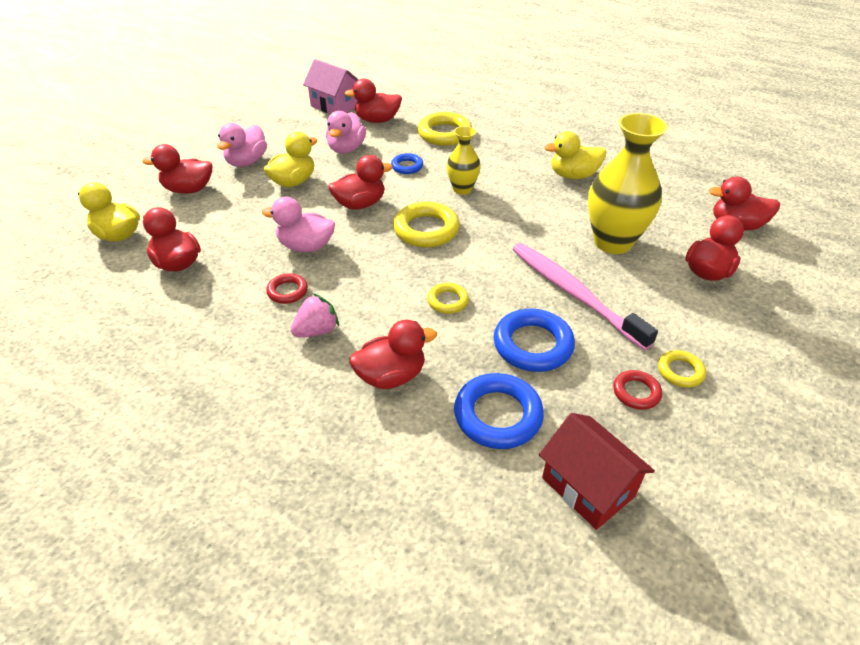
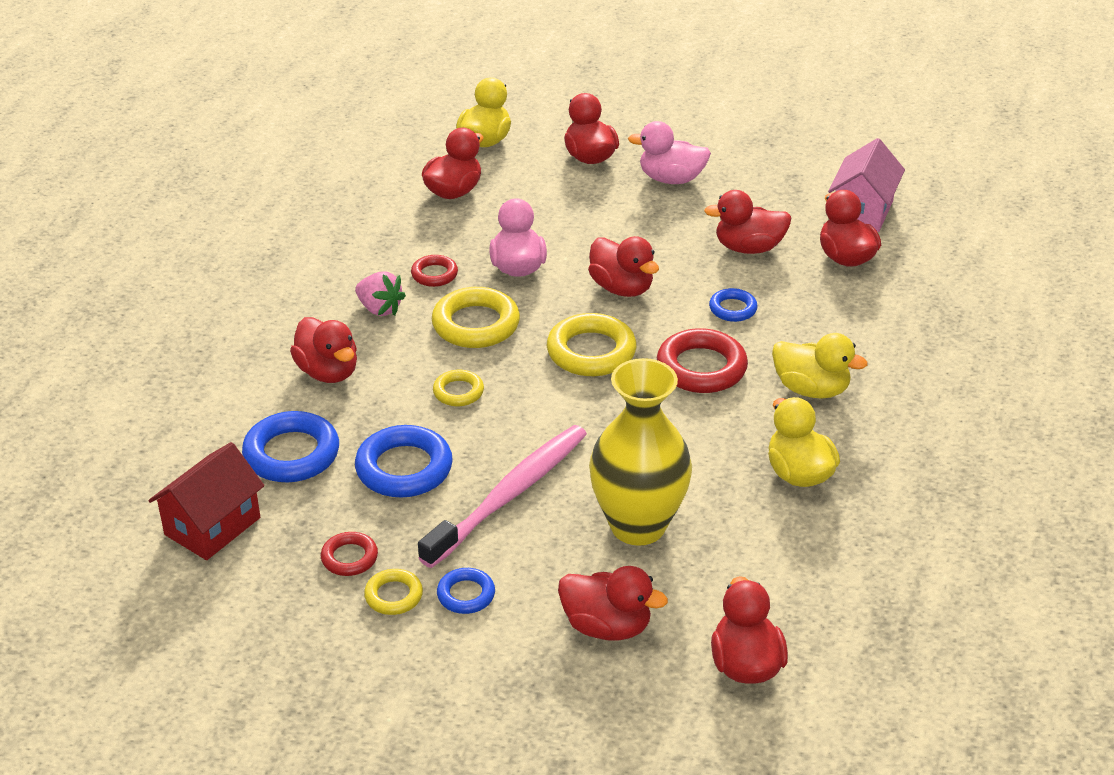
camera: 75 degrees right, 5 degrees down
yellow duck [264,132,317,187] -> yellow duck moved to [772,333,868,399]
pink duck [326,111,366,153] -> red duck [704,190,792,254]
yellow ring [418,112,472,146] -> yellow ring moved to [432,287,520,348]
yellow vase [447,126,481,195] -> red ring [657,328,748,393]
none -> blue ring [437,568,495,614]

